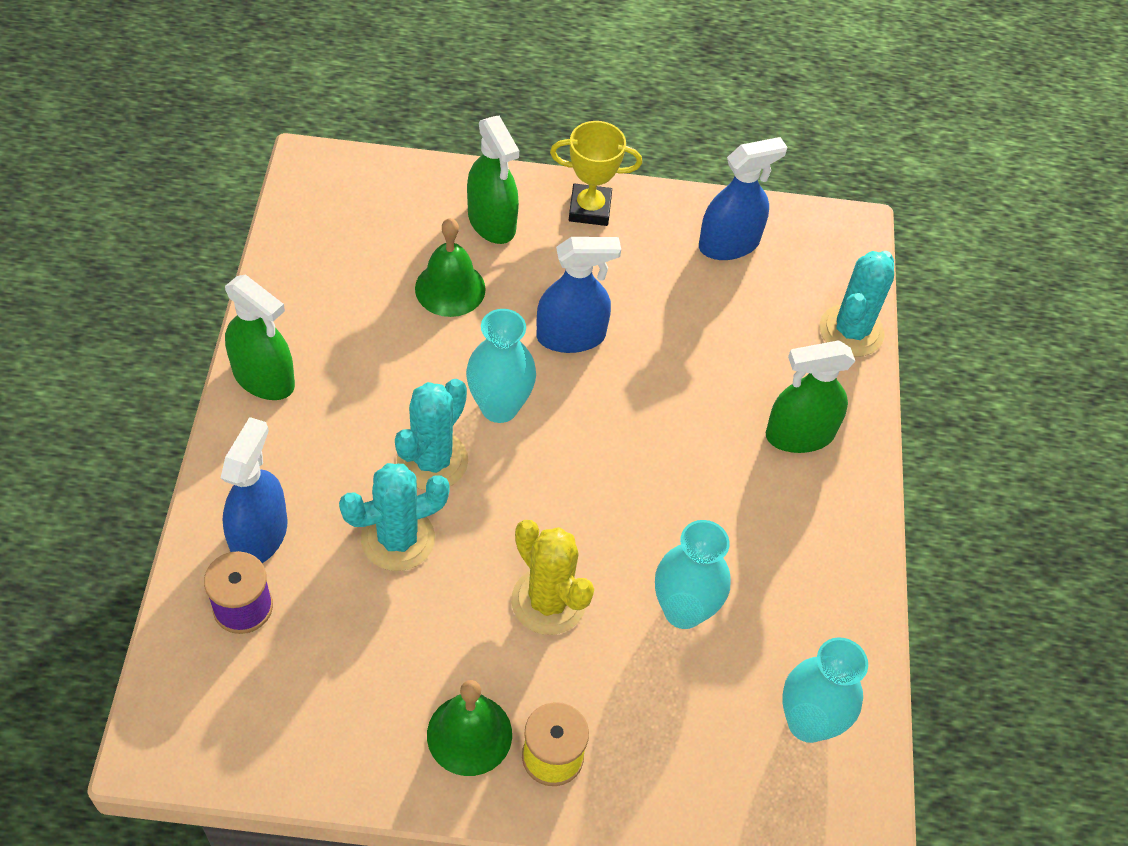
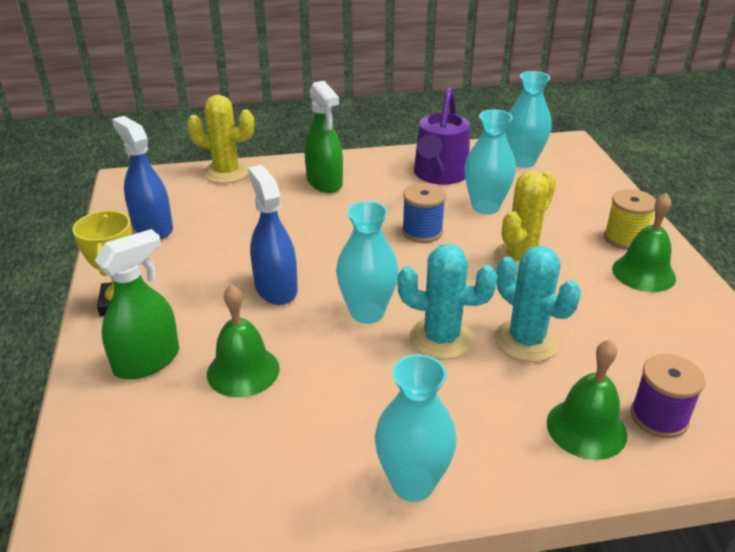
camera: 100 degrees left, 20 degrees down
blue spray bottle [221,417,288,563] -> green bell [547,339,627,460]
green spray bottle [225,274,295,400] -> turquoise vase [375,354,457,502]
turquoise cactus [820,251,894,357] -> yellow cactus [187,95,254,184]
none -> blue spool [402,183,446,243]
none -> purple watering can [414,88,470,185]

